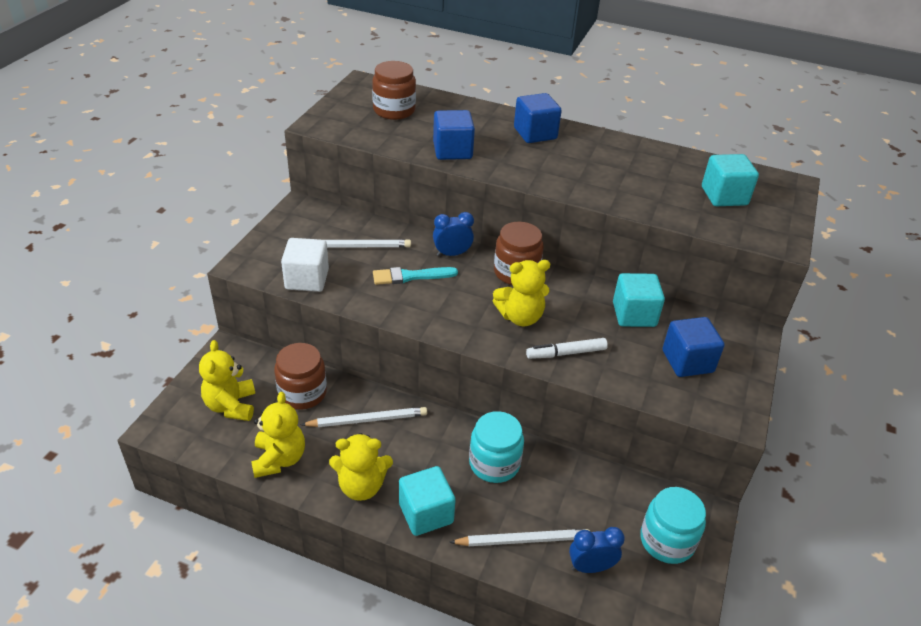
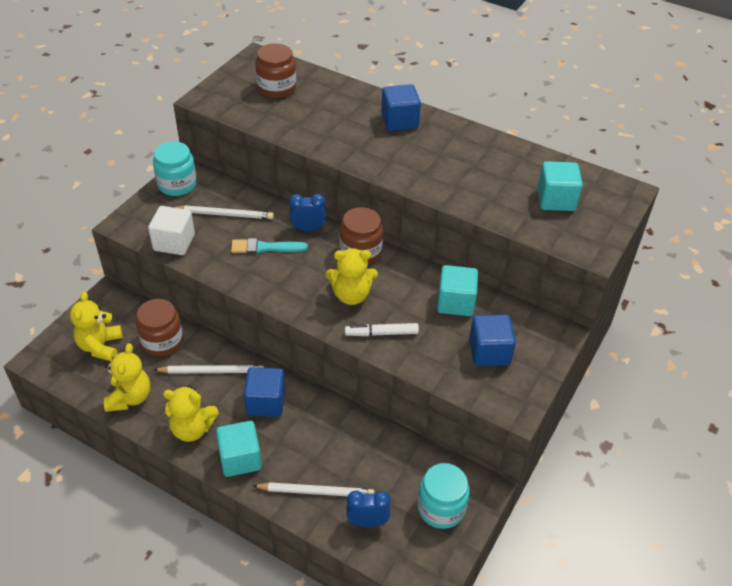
camera: 10 degrees right, 5 degrees up
blue cube [433,110,475,160] -> blue cube moved to [244,367,285,417]
turquoise jar [469,411,524,483] -> turquoise jar moved to [153,141,197,196]

